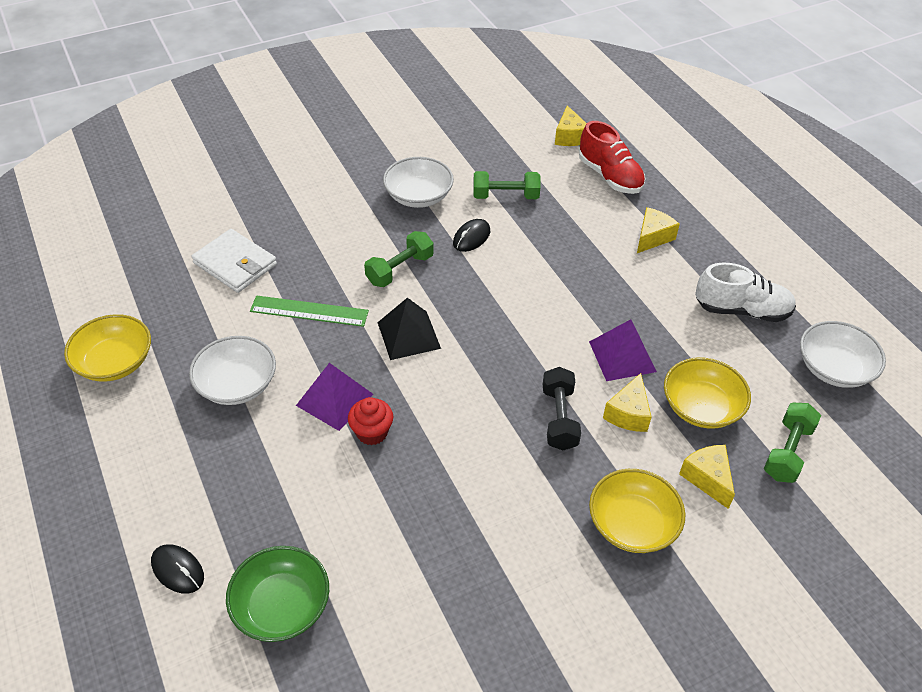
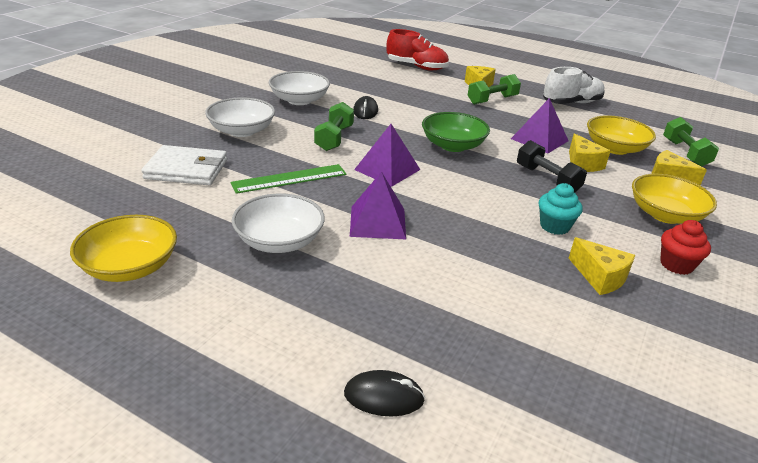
camera: 35 degrees left, 15 degrees down
green bowl [226,546,329,642] -> green bowl moved to [422,112,490,152]
red cupcake [348,397,393,445] -> red cupcake moved to [660,220,711,275]
black pyramid [377,298,441,360] -> purple pyramid [354,124,420,187]
green dumbbell [473,171,540,199] -> green dumbbell moved to [468,74,521,105]
yellow cheese [555,105,587,146] -> yellow cheese moved to [569,237,635,295]
white bowl [800,321,886,388] -> white bowl moved to [205,97,275,137]
none -> turquoise cupcake [539,183,583,235]

